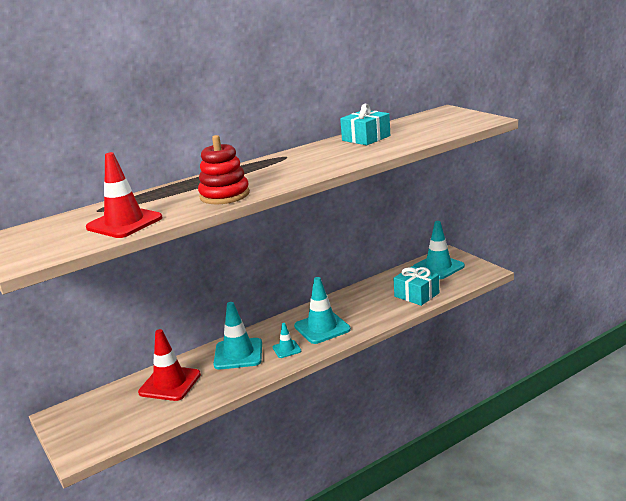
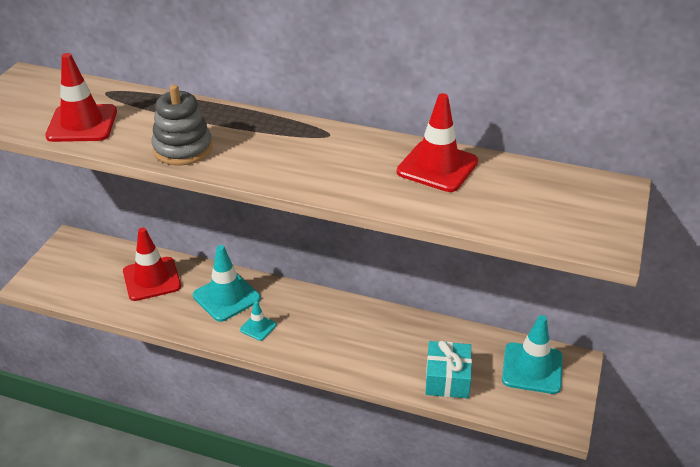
camera: 50 degrees right, 15 degrees up
red stacking toy [198,135,250,204] -> grey stacking toy [152,84,212,166]
turquoise traffic cone [294,277,351,344] -> none
turquoise gift [340,104,390,145] -> red traffic cone [397,93,478,192]

